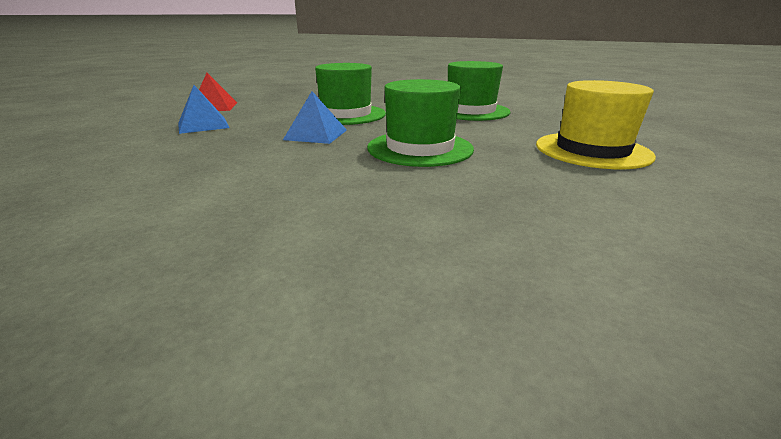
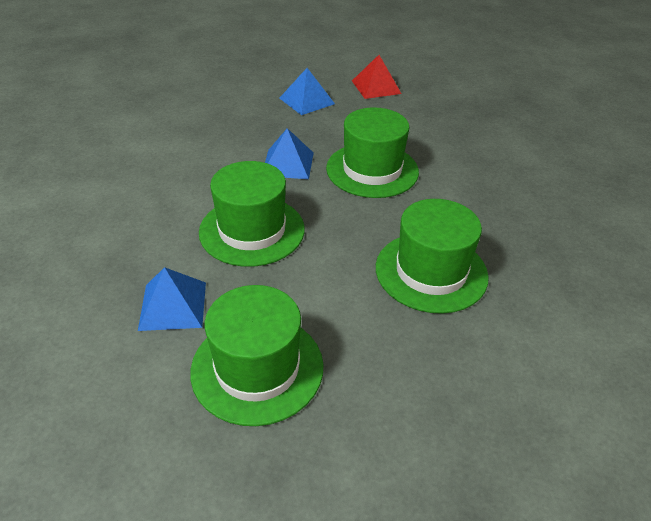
camera: 80 degrees right, 15 degrees up
yellow hat [536,80,656,169] -> green hat [190,285,323,426]
none -> blue pyramid [138,267,206,331]

